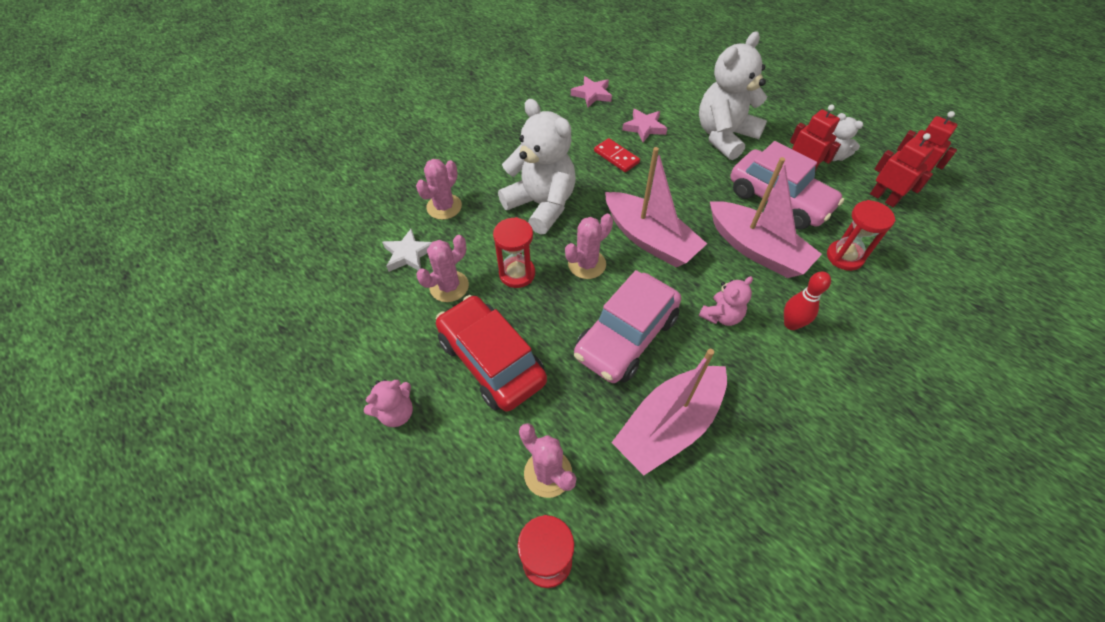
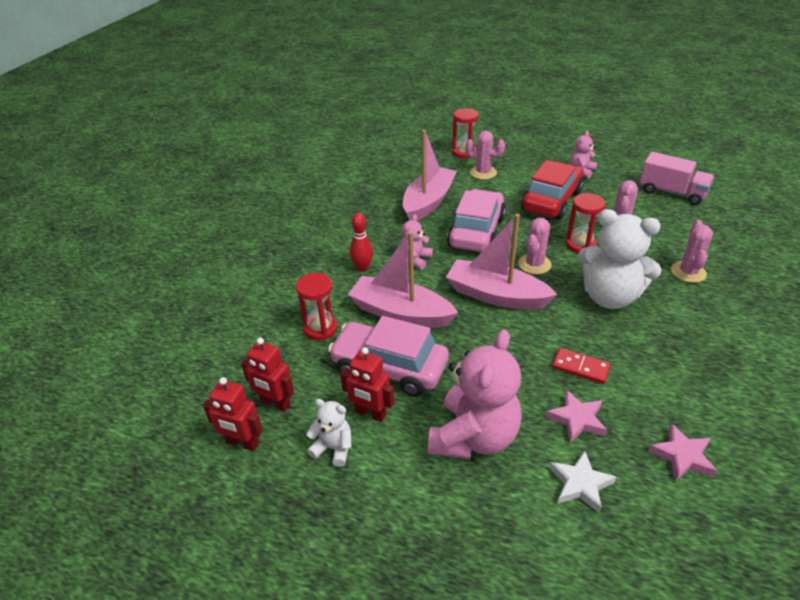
camera: 160 degrees right, 15 degrees down
white star [382,229,432,272] -> white star moved to [549,451,616,514]
red car [436,295,547,412] -> red car turned 90 degrees counterclockwise [521,160,584,220]
white teddy bear [699,32,767,160] -> pink teddy bear [428,330,522,459]
none -> pink truck [640,152,714,205]

